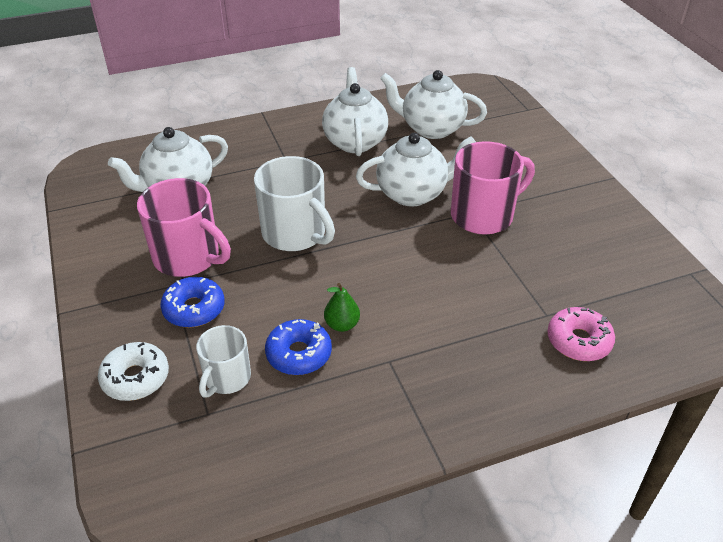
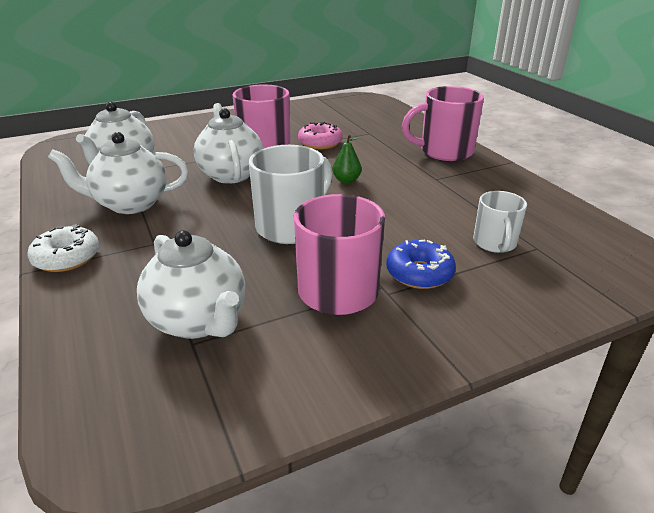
camera: 95 degrees left, 10 degrees down
white donut [98,342,169,401] -> white donut moved to [27,224,99,272]
white mug [196,325,251,397] -> white mug turned 75 degrees clockwise [473,191,527,253]
blue donut [265,319,332,375] -> none
green pear [324,283,360,332] -> green pear moved to [333,135,362,184]
pink donut [547,307,615,361] -> pink donut moved to [298,122,343,149]
none -> pink mug [402,86,484,161]

